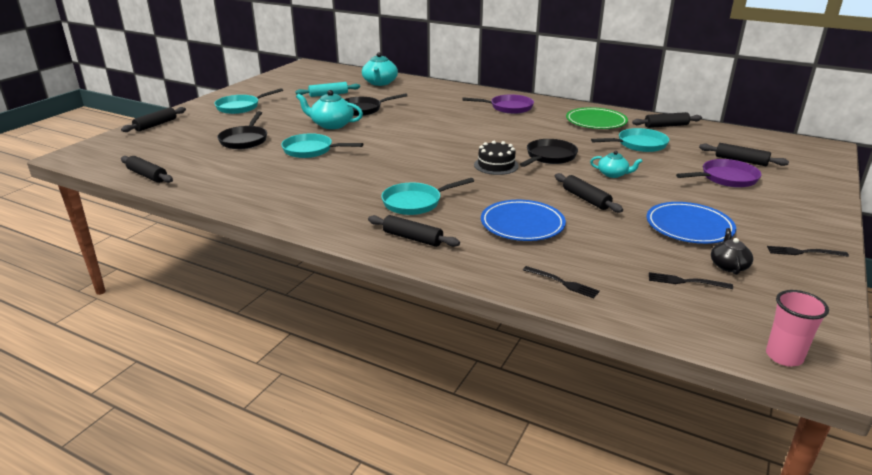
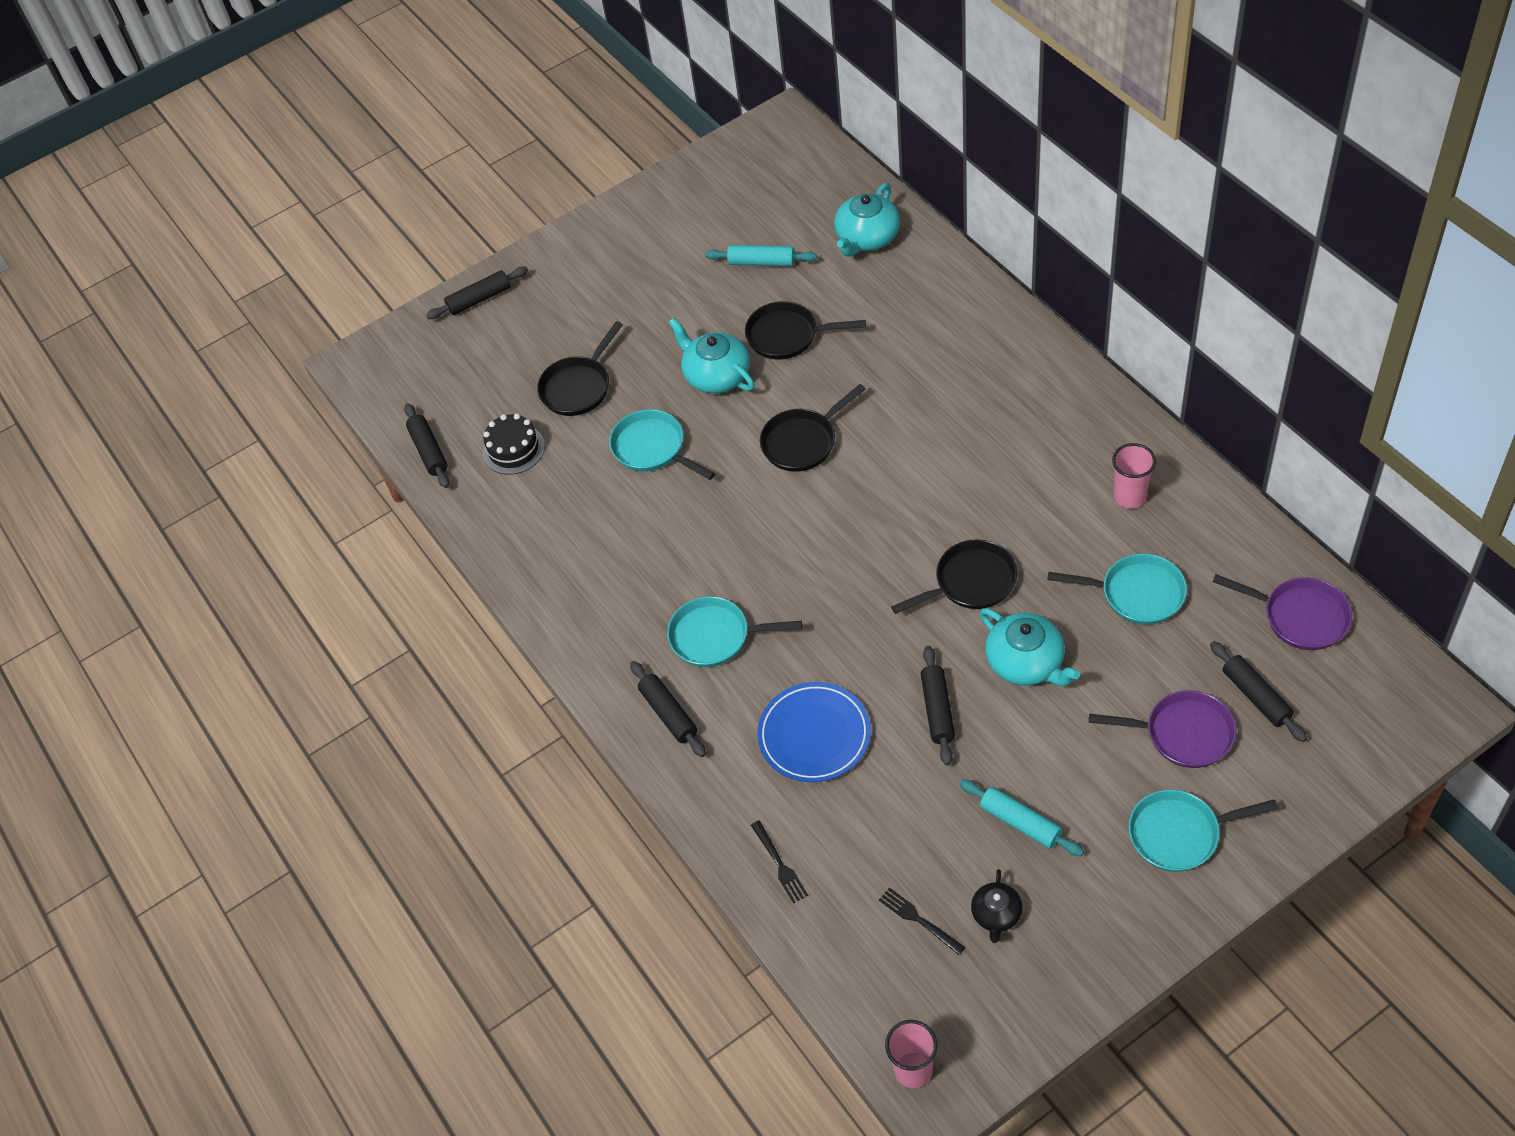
camera: 35 degrees right, 25 degrees up
turquoise pan [214,88,283,114] -> turquoise pan moved to [1128,789,1278,872]
purple pan [462,94,534,114] -> purple pan moved to [1213,574,1352,650]
black cake [474,141,519,175] -> black cake moved to [483,414,545,475]
green plate [566,107,628,129] -> pink cup [1112,443,1156,509]
turquoise teapot [590,151,643,178] -> turquoise teapot [980,608,1080,686], size x1.68
black rolling pin [632,112,702,128] -> none
blue plate [647,202,736,244] -> turquoise rolling pin [959,779,1084,856]
black teapot [711,228,753,275] -> black teapot turned 150 degrees clockwise [971,869,1022,943]
black fork [767,246,849,257] -> none
none -> black pan [760,384,866,472]

